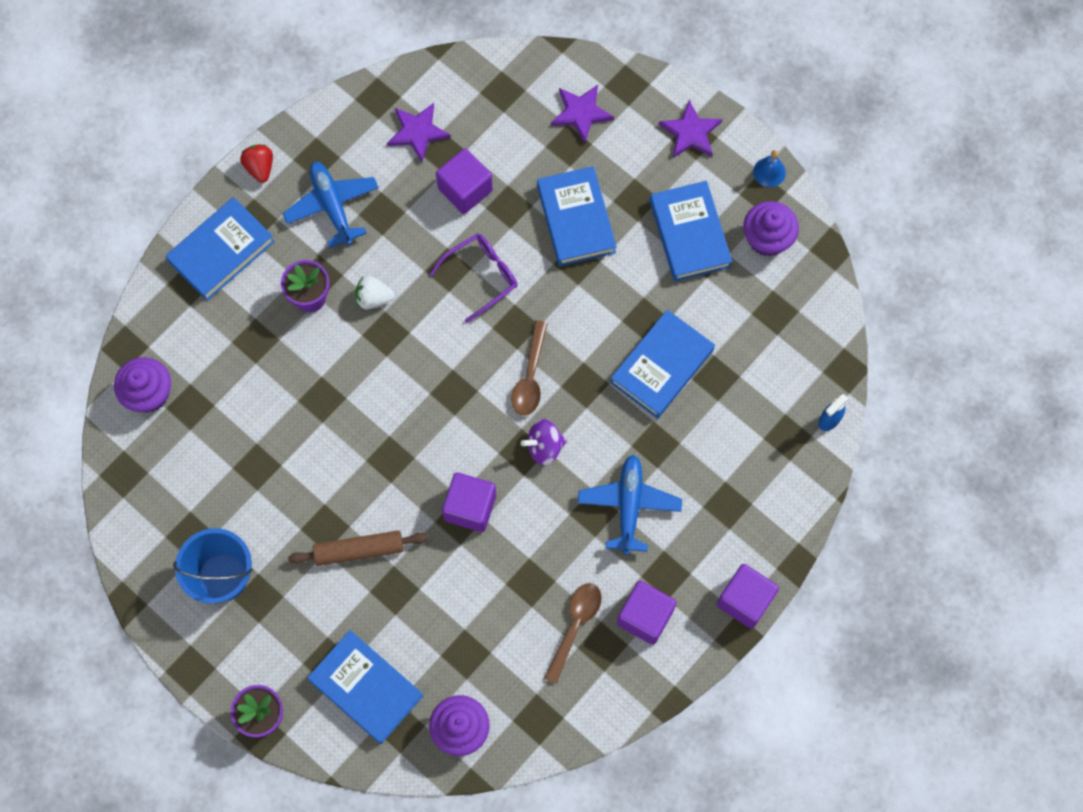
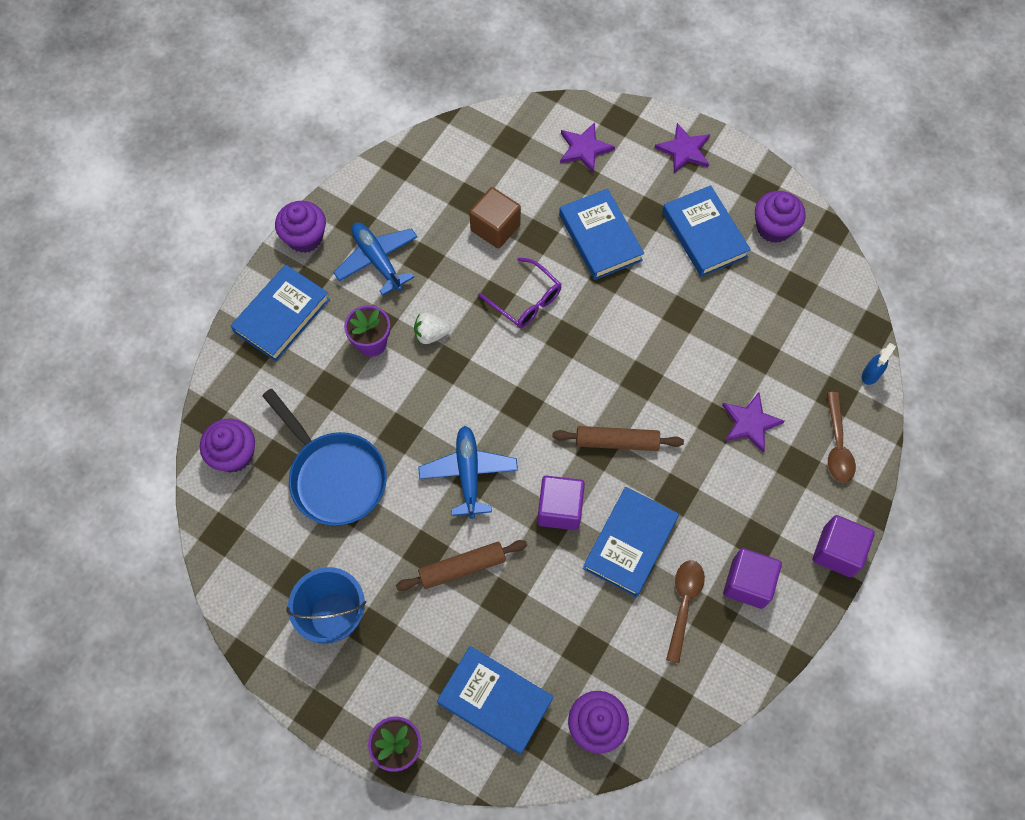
camera: 10 degrees left, 5 degrees down
red strawberry [240,144,273,183] -> purple cupcake [275,201,326,253]
purple star [387,103,451,162] -> purple star moved to [722,392,785,453]
purple glasses [430,234,518,323] -> purple glasses turned 90 degrees clockwise [478,258,561,328]
purple cube [436,148,493,214] -> brown cube [469,187,521,249]
brown spoon [511,320,548,415] -> brown spoon moved to [827,392,856,483]
purple spinning top [521,419,567,465] -> brown rolling pin [552,426,684,451]
blue plane [578,455,682,555] -> blue plane moved to [418,426,518,519]
blue book [610,310,715,419] -> blue book moved to [583,487,679,597]
blue bell [753,150,786,187] -> none
none -> blue pan [262,389,387,526]

